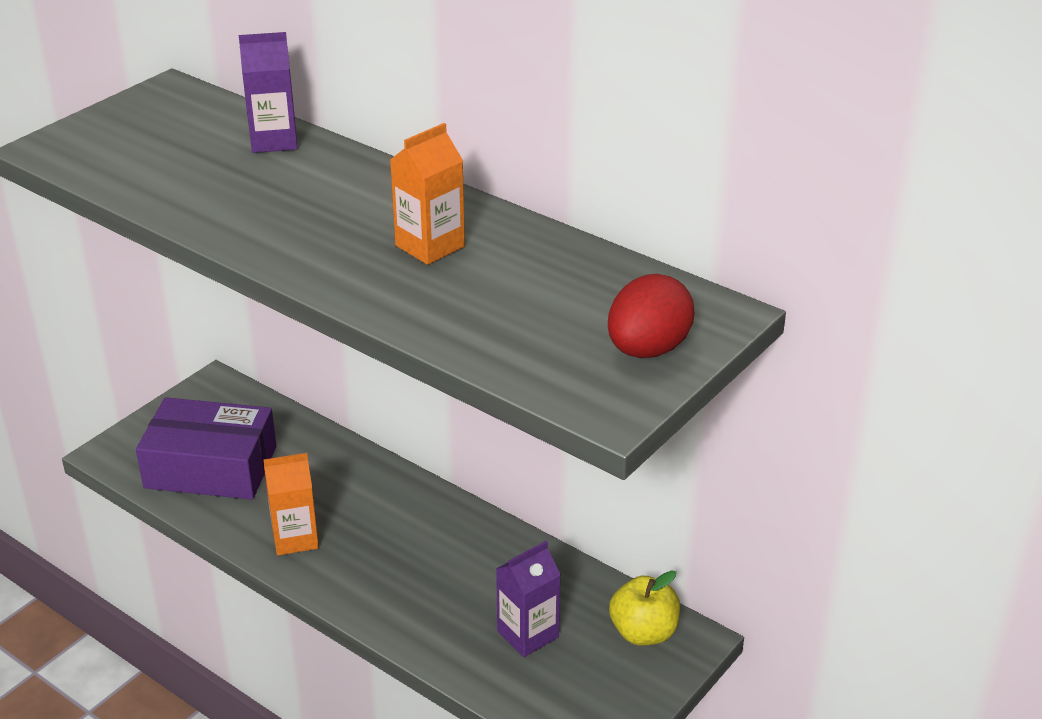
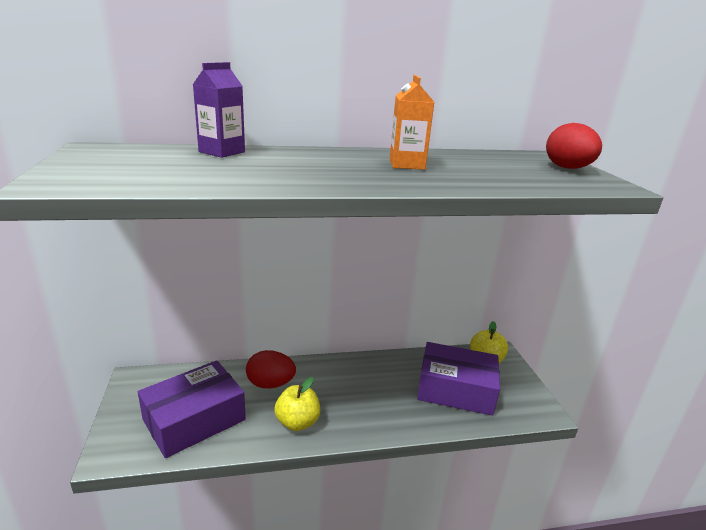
camera: 50 degrees left, 10 degrees down
orange carton [264,453,319,555] -> yellow apple [274,377,320,431]
purple carton [496,541,561,657] -> purple box [417,342,500,416]
none -> red egg [246,350,296,388]

